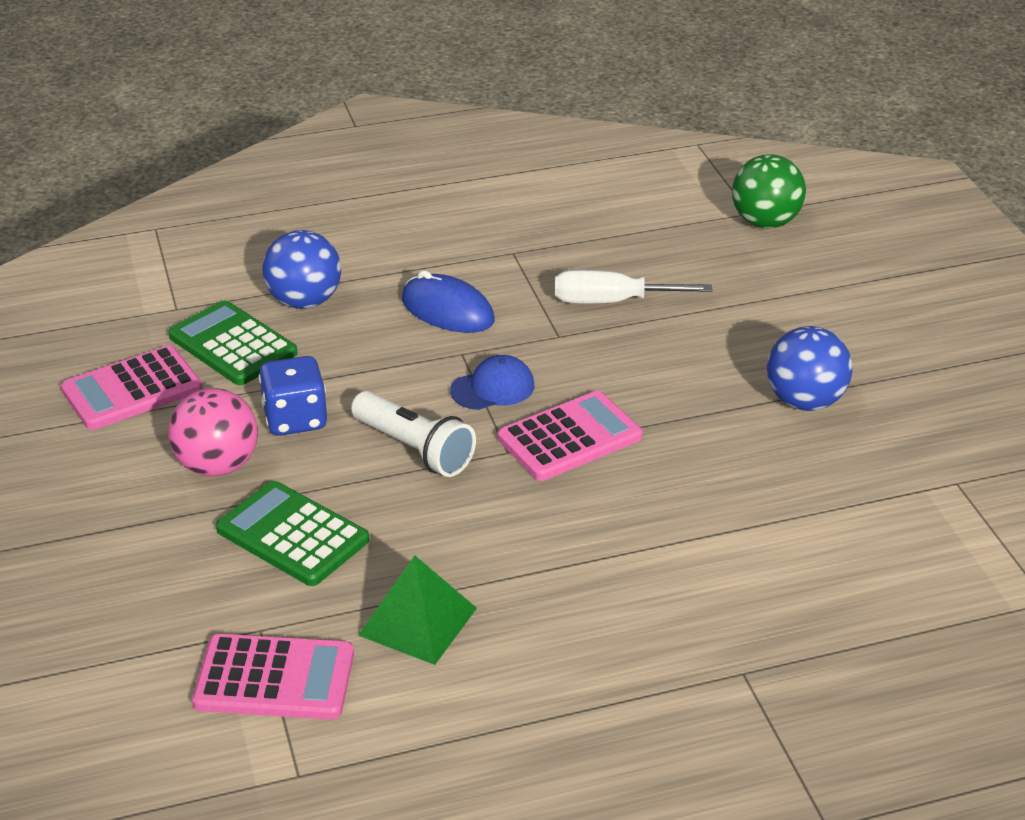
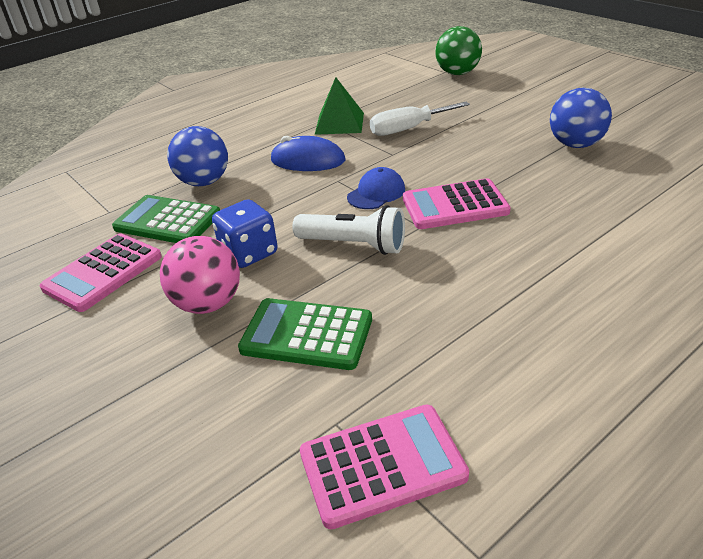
camera: 20 degrees left, 0 degrees up
green pyramid [358,555,477,665] -> green pyramid moved to [315,77,364,135]
pink calculator [498,391,643,481] -> pink calculator turned 135 degrees counterclockwise [403,178,511,229]

